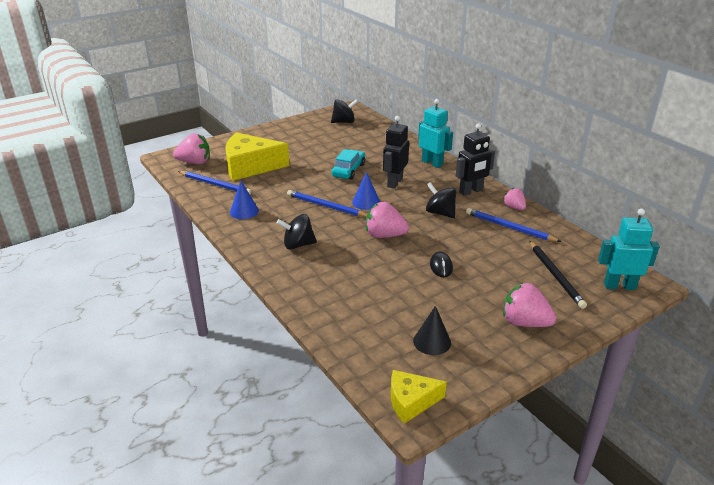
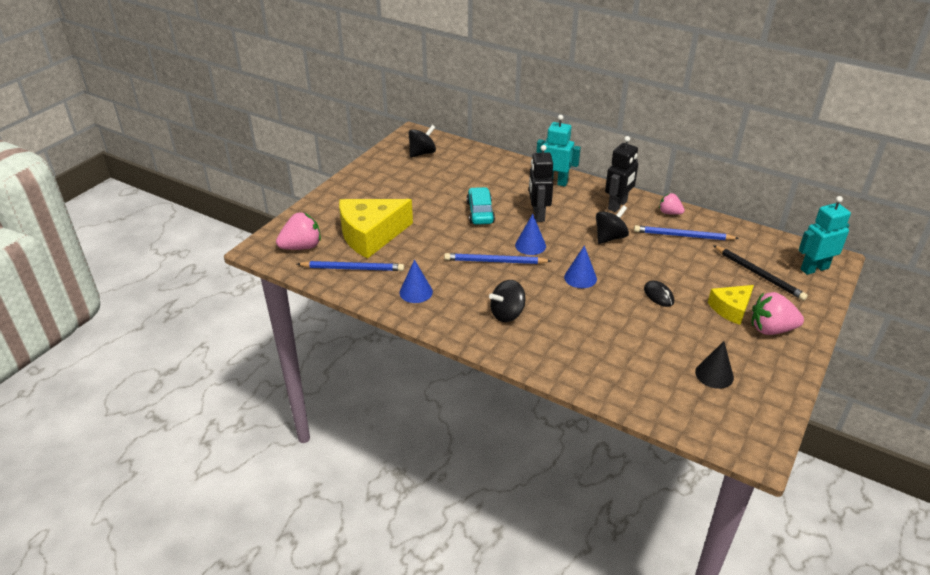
camera: 25 degrees left, 5 degrees up
pink strawberry [366,201,409,238] -> blue cone [564,245,597,288]
yellow cheese [391,370,447,424] -> yellow cheese moved to [708,285,754,325]
black spinning top [426,182,456,218] -> black spinning top turned 120 degrees clockwise [596,205,629,244]

